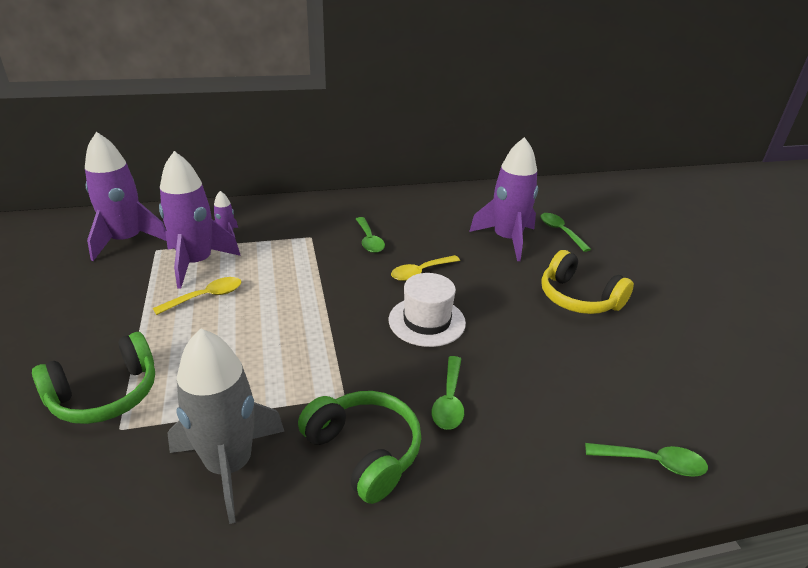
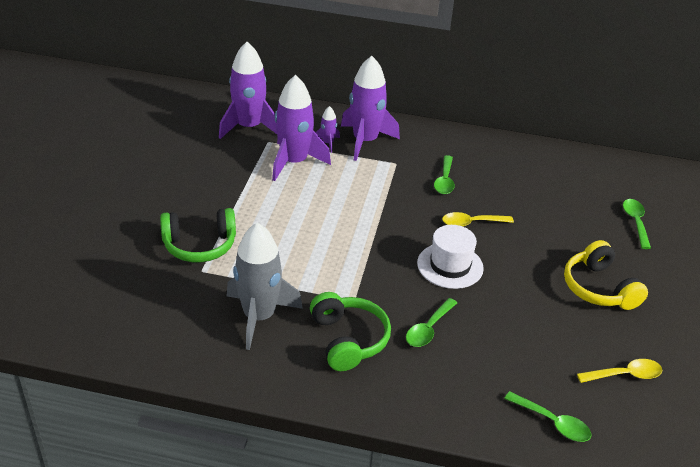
camera: 25 degrees right, 5 degrees up
yellow spoon [153,277,242,315] -> yellow spoon moved to [577,359,662,383]
purple rocket [469,137,538,261] -> purple rocket moved to [341,56,400,161]

